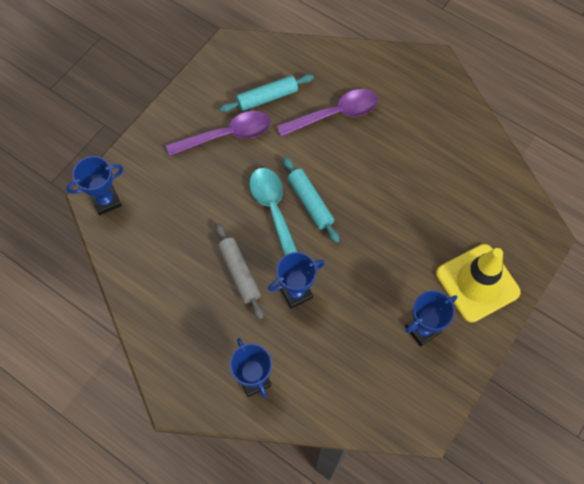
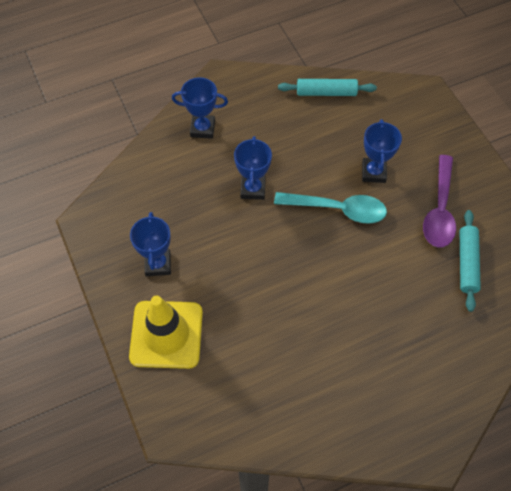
camera: 120 degrees right, 5 degrees down
blue trophy [66,156,123,215] -> blue trophy moved to [362,119,402,183]
grey rolling pin [215,223,264,320] -> none
purple spoon [277,89,378,137] -> none
turquoise rolling pin [283,157,340,243] -> turquoise rolling pin moved to [278,79,377,96]

